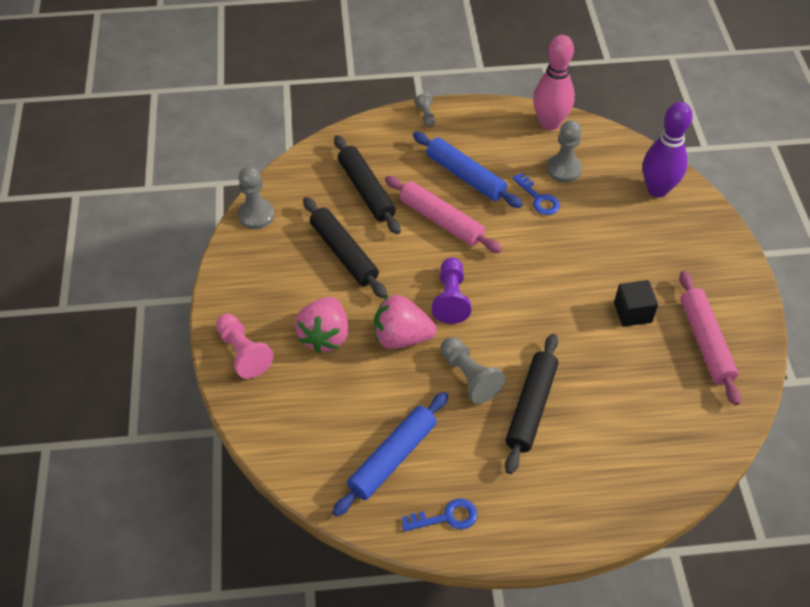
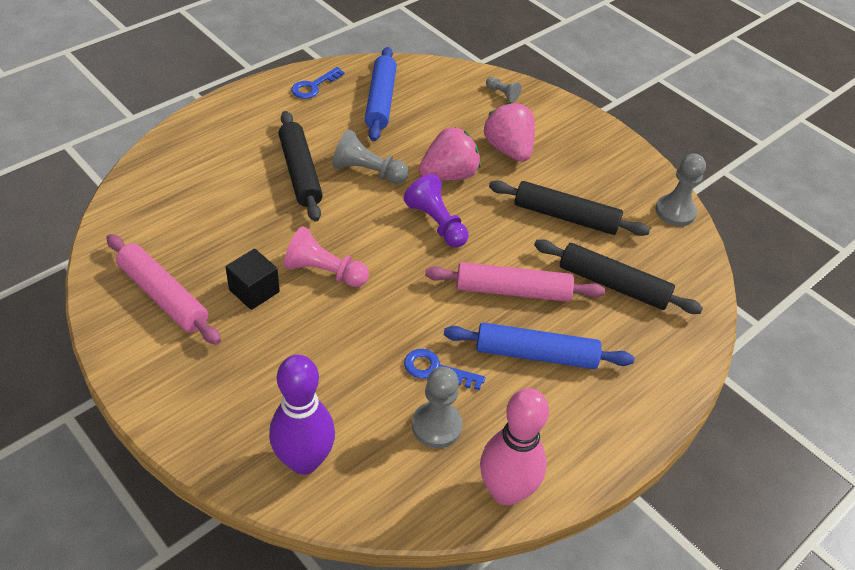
camera: 140 degrees right, 5 degrees down
pink pawn [216,314,274,379] -> pink pawn moved to [284,226,369,287]
grey pawn [414,93,435,127] -> grey pawn moved to [486,77,521,102]

